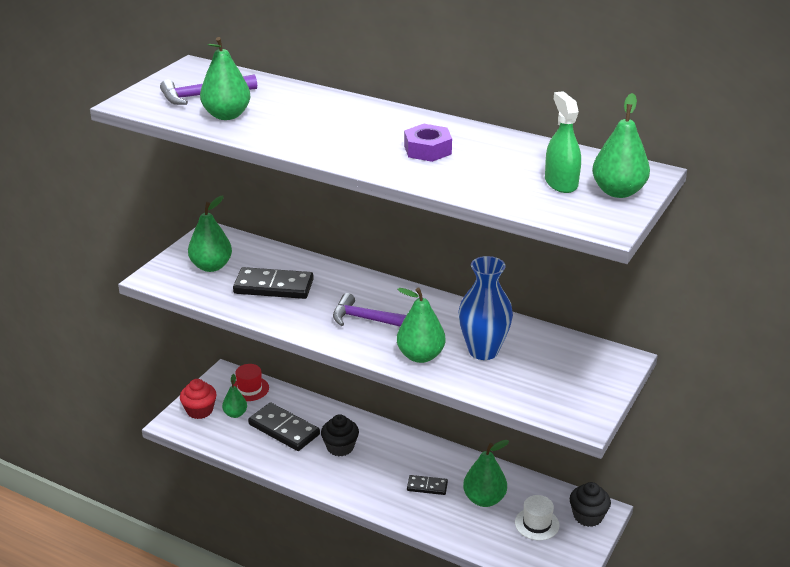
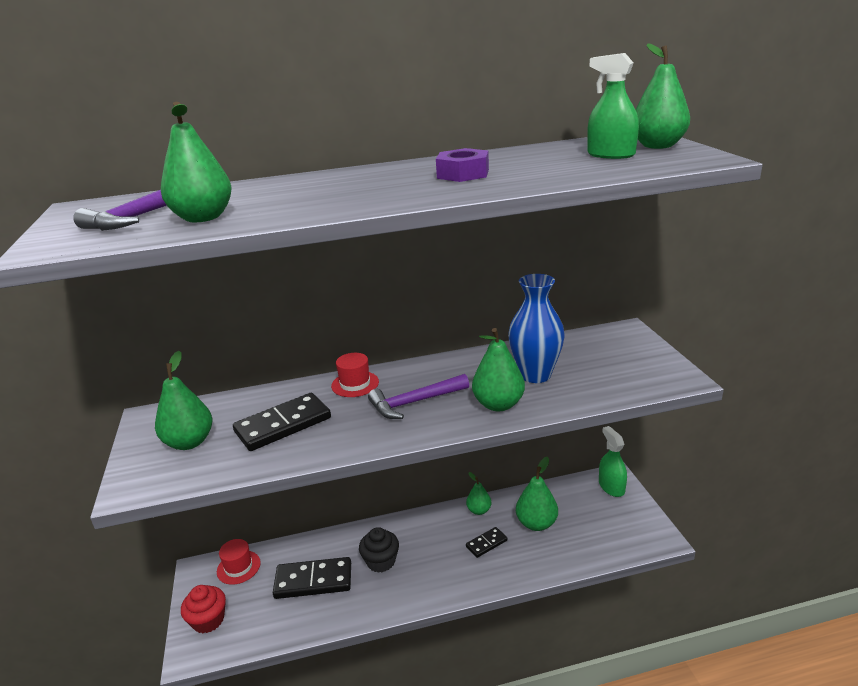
camera: 40 degrees left, 5 degrees down
green pear [222,374,247,418] -> green pear moved to [466,472,491,515]
white hat [515,495,560,540] -> none
black cupcake [570,482,611,527] -> green spray bottle [599,426,627,497]
none -> red hat [331,353,379,397]

